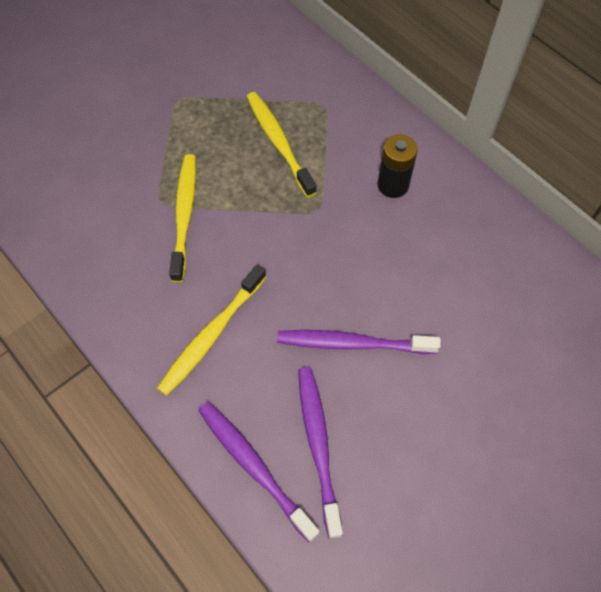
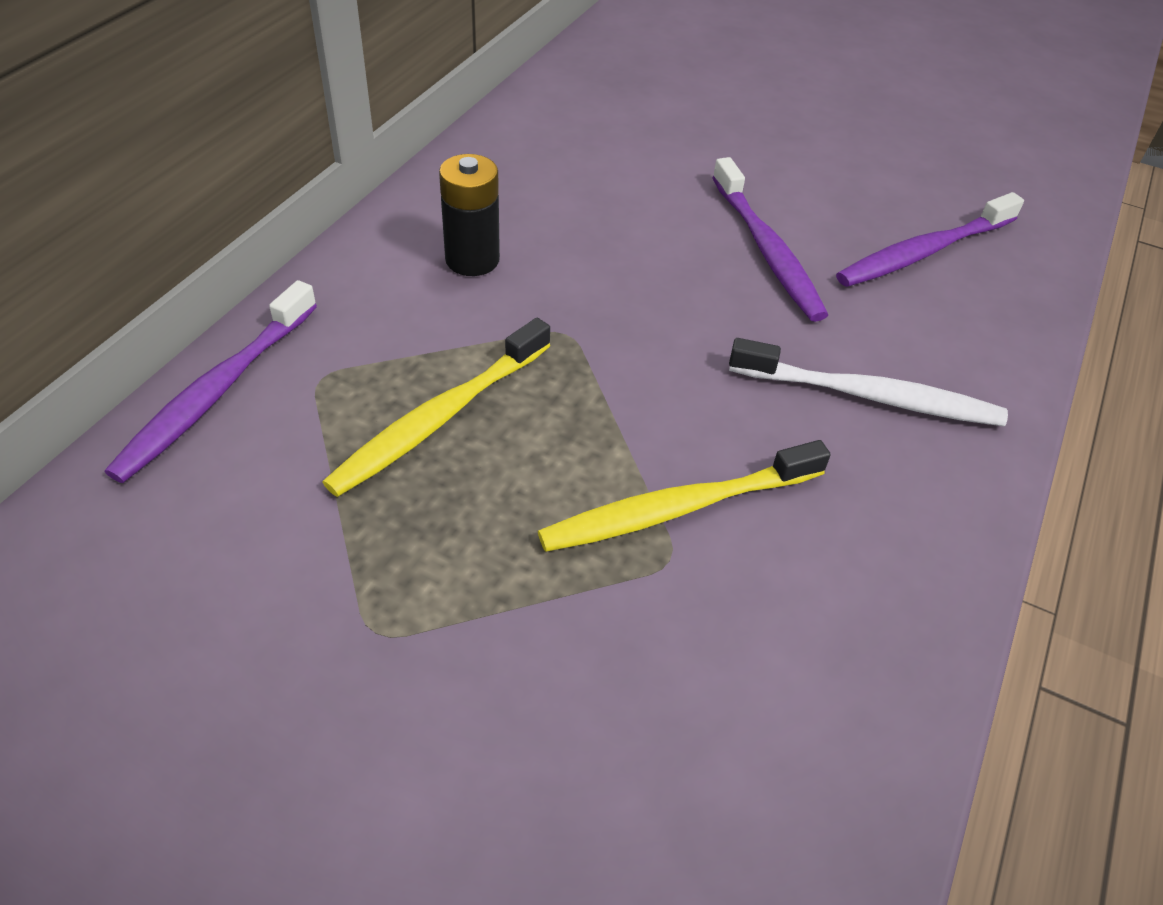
camera: 115 degrees left, 15 degrees down
yellow toothbrush [157,265,266,396] -> white toothbrush [729,338,1008,426]
purple toothbrush [198,402,320,542] -> purple toothbrush moved to [105,280,317,483]

